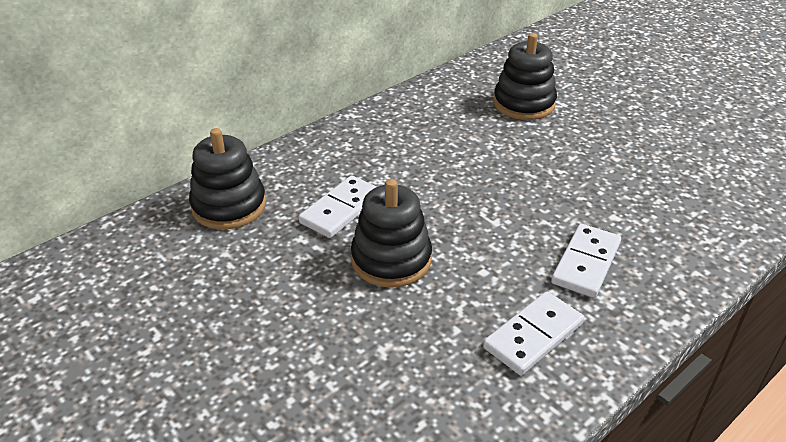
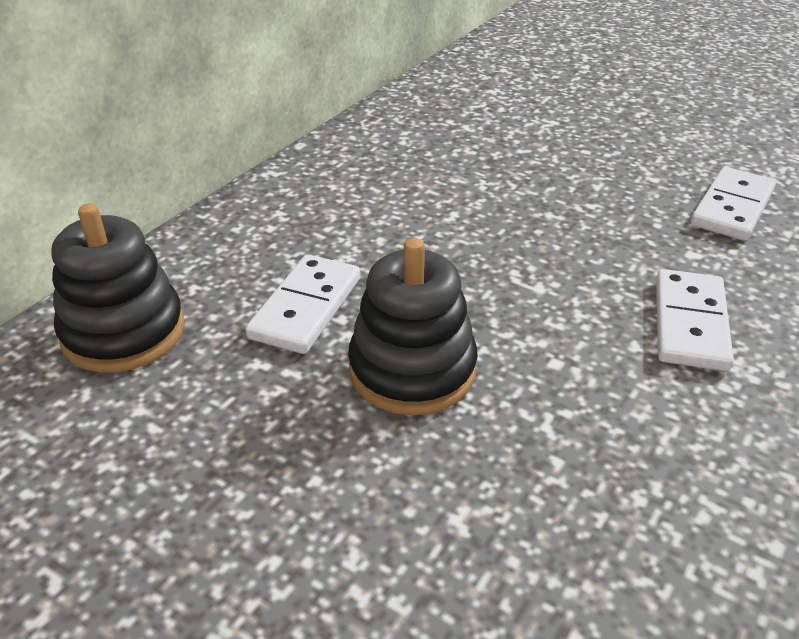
camera: 15 degrees left, 0 degrees up
white domino [483,292,584,375] -> white domino moved to [691,167,776,241]
black stacking toy [493,33,557,120] -> none

